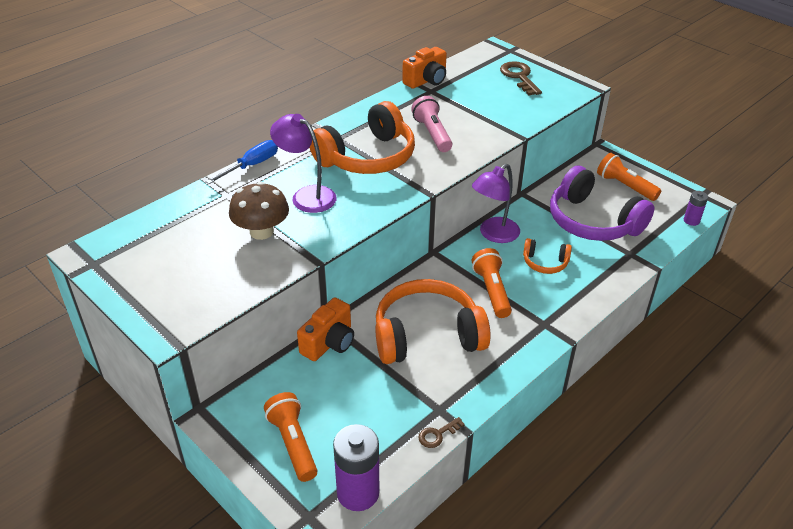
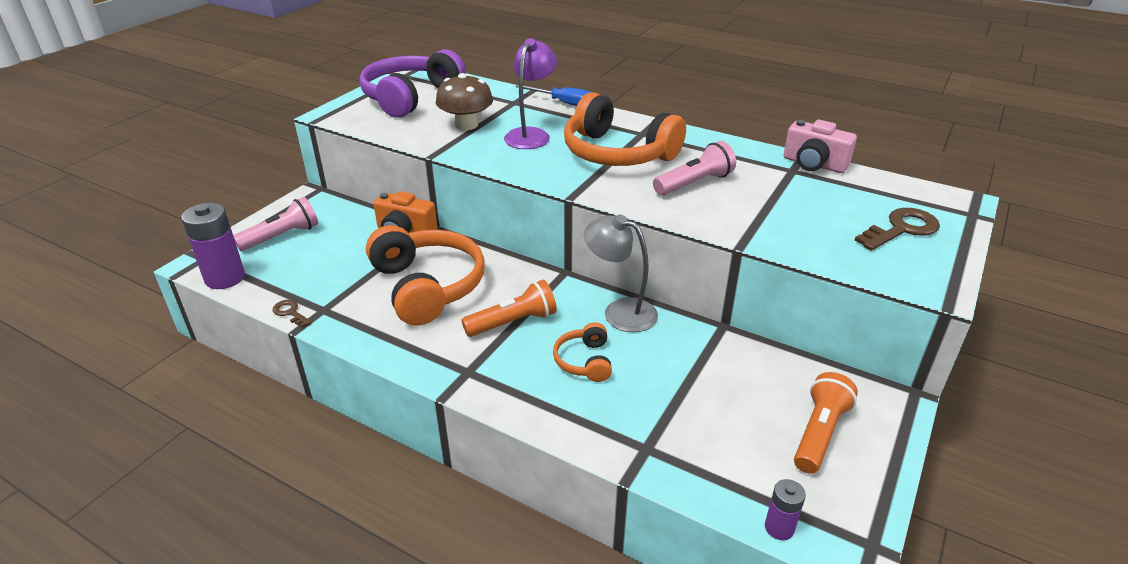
camera: 75 degrees right, 5 degrees down
orange flashlight [264,392,318,482] -> pink flashlight [233,197,318,251]
orange camera [402,47,447,89] -> pink camera [784,120,857,173]
purple lamp [472,164,520,243] -> grey lamp [584,214,658,332]
purple headphones [550,166,654,241] -> purple headphones moved to [359,49,466,118]

